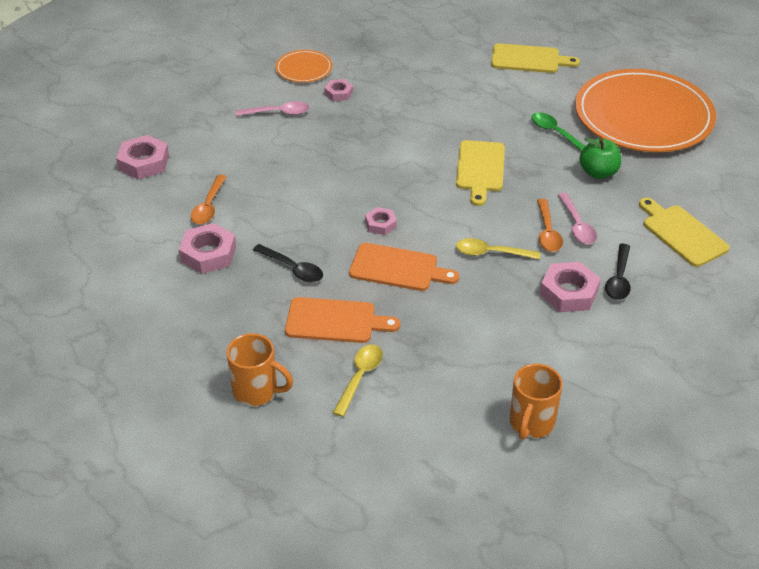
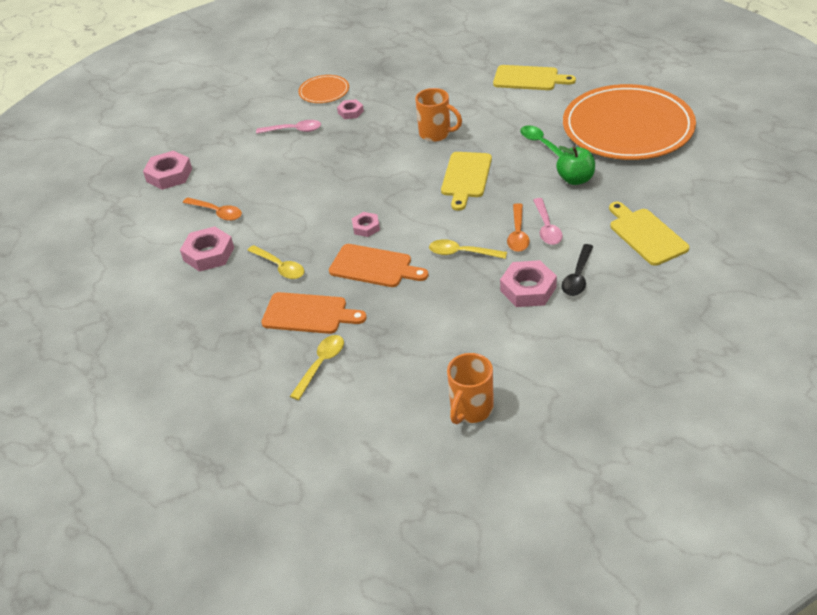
camera: 10 degrees right, 0 degrees up
orange spoon [190,175,227,224] -> orange spoon turned 75 degrees counterclockwise [183,197,242,221]
orange mug [226,333,293,406] -> orange mug moved to [415,88,462,142]
black spoon [253,244,323,282] -> yellow spoon [247,245,304,279]

